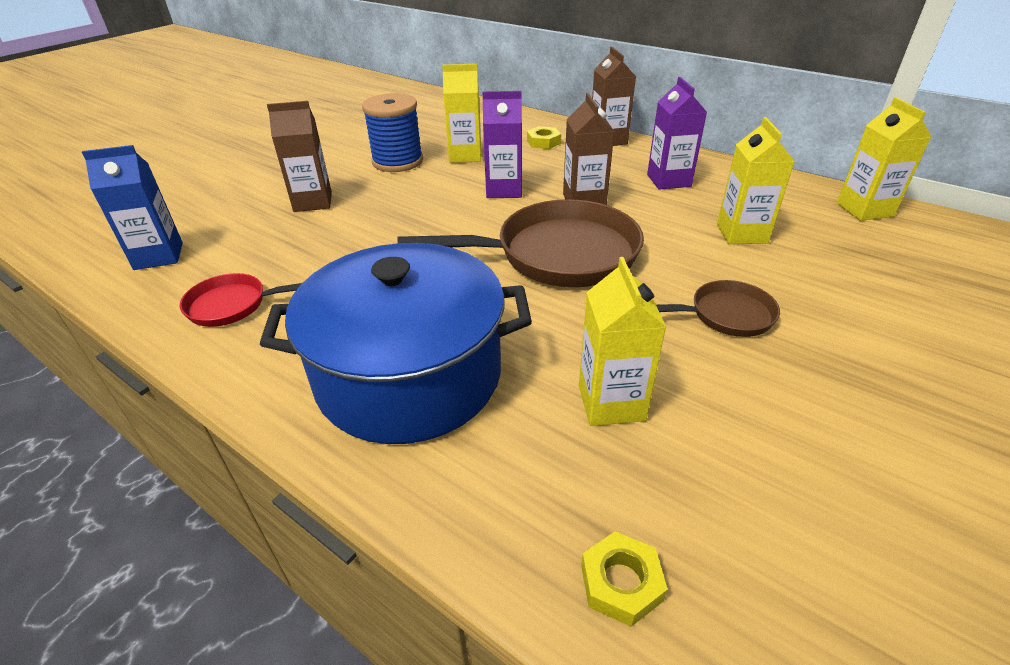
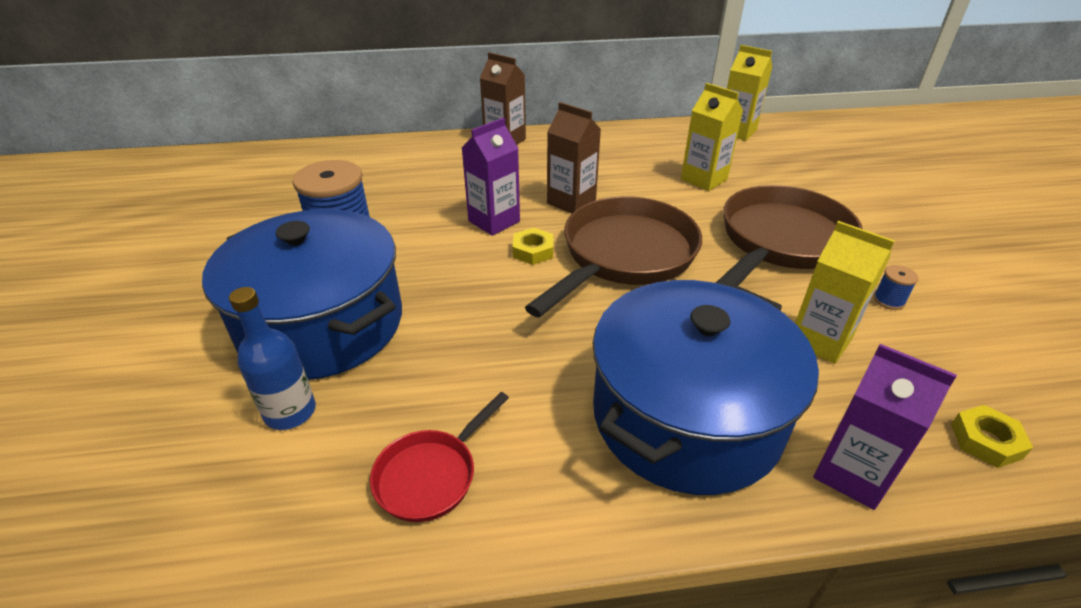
camera: 45 degrees left, 0 degrees up
blue carton [82,145,183,270] -> none
brown carton [267,101,332,212] -> blue pot [202,209,402,380]
yellow carton [442,64,481,163] -> none
yellow nut [527,126,561,149] -> yellow nut moved to [513,228,553,265]
purple carton [647,77,707,190] -> purple carton moved to [813,344,957,510]
brown pan [656,280,780,337] -> brown pan [716,185,863,287], size x1.99
none -> blue bottle [229,287,316,430]
none -> blue spool [873,265,918,310]

